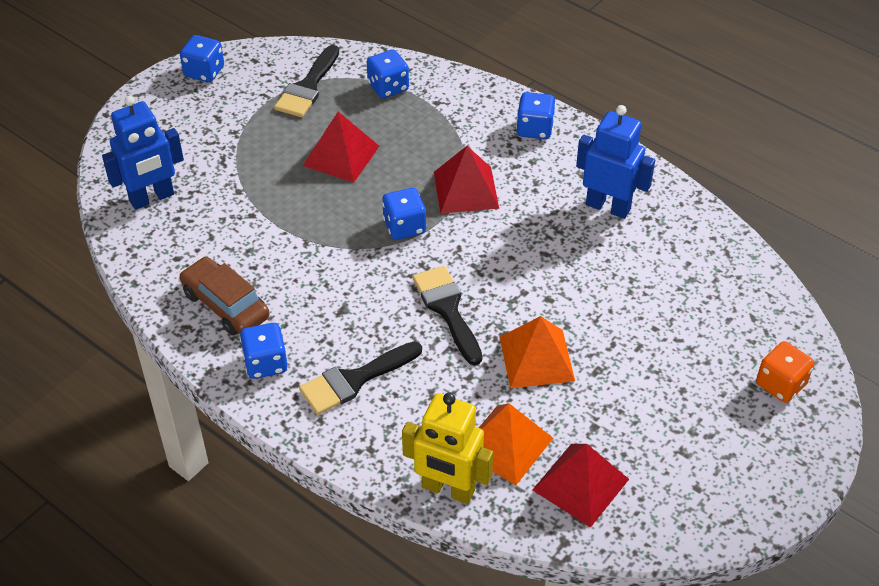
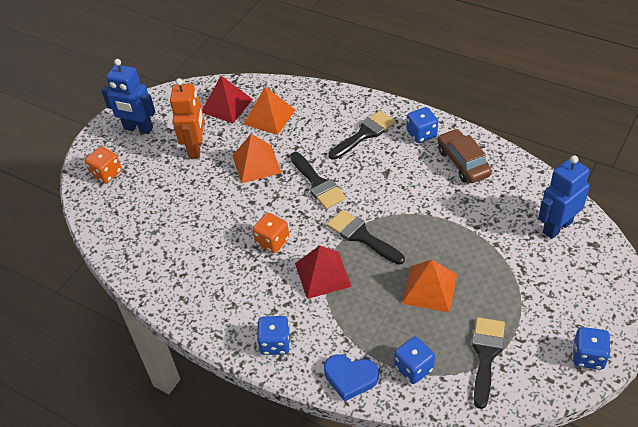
camera: 175 degrees right, 0 degrees up
brown car [179,257,270,335] -> brown car turned 150 degrees counterclockwise [437,129,492,183]
red pyramid [303,112,379,183] -> orange pyramid [402,260,457,312]
blue dice [382,188,427,240] -> black brush [327,210,405,265]
yellow robot [402,393,493,504] -> none
blue robot [576,105,655,219] -> blue robot moved to [101,59,155,134]
none -> orange robot [170,78,205,159]
none -> orange dice [252,213,289,253]
none -> blue heart [324,354,379,402]

